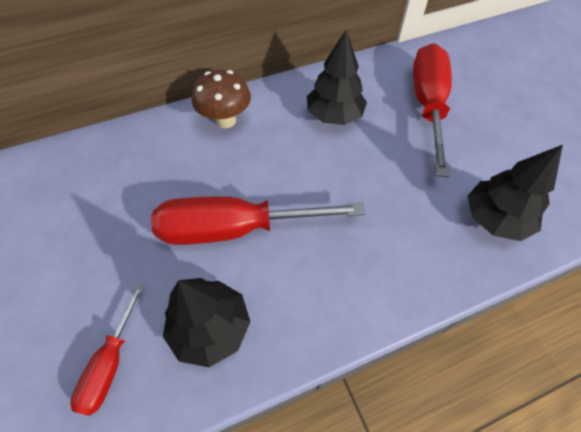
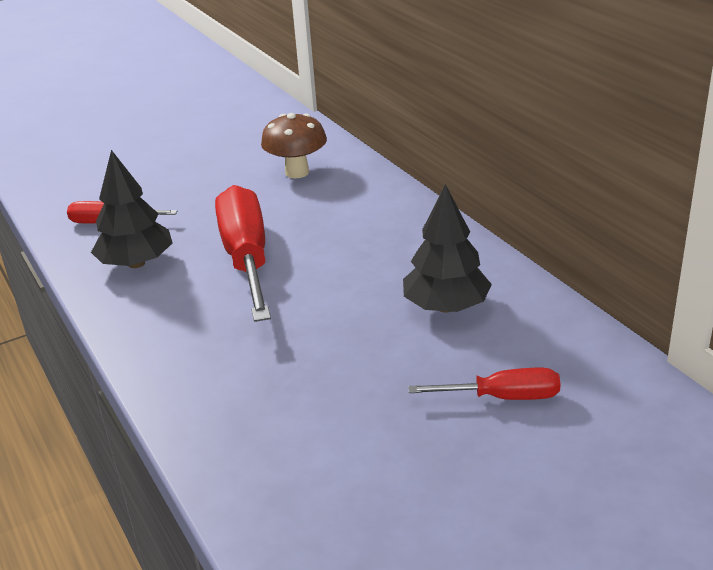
camera: 85 degrees right, 25 degrees down
brown mushroom [192,70,251,128] -> brown mushroom moved to [261,113,327,178]
red screwdriver [413,43,452,177] -> red screwdriver [408,368,560,400], size x0.53
black tree [468,145,563,241] -> none

